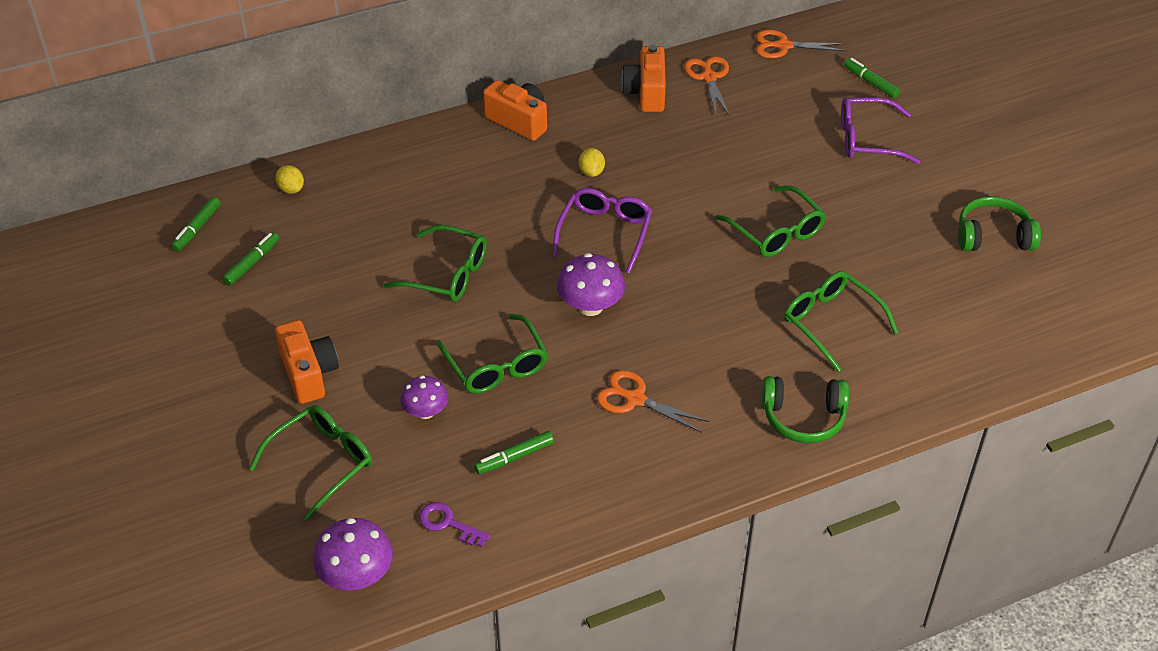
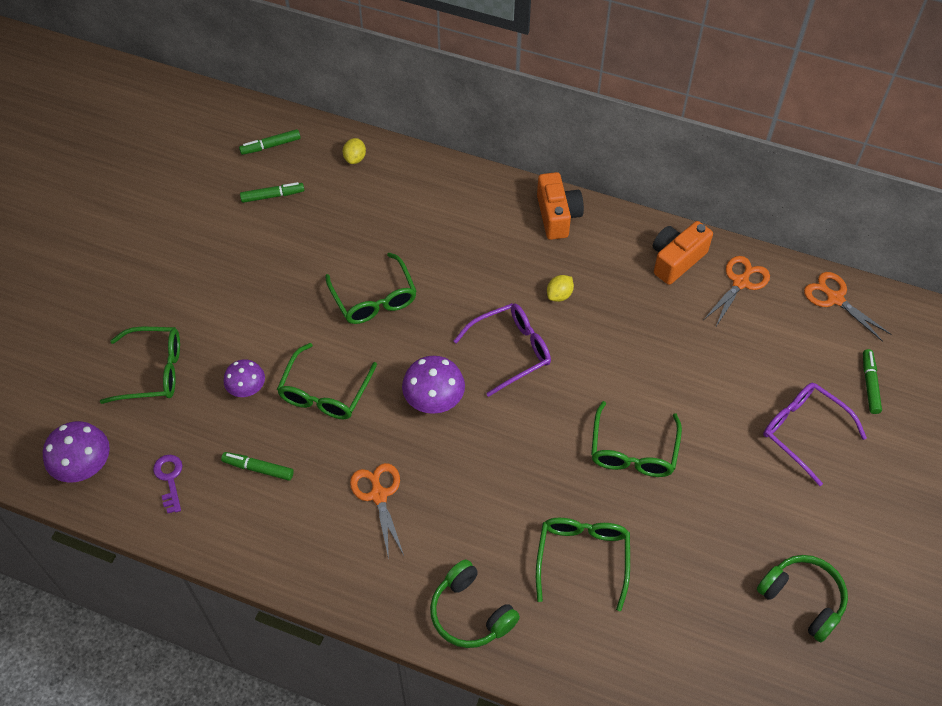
camera: 45 degrees right, 10 degrees up
orange camera [275,320,339,404] -> none

